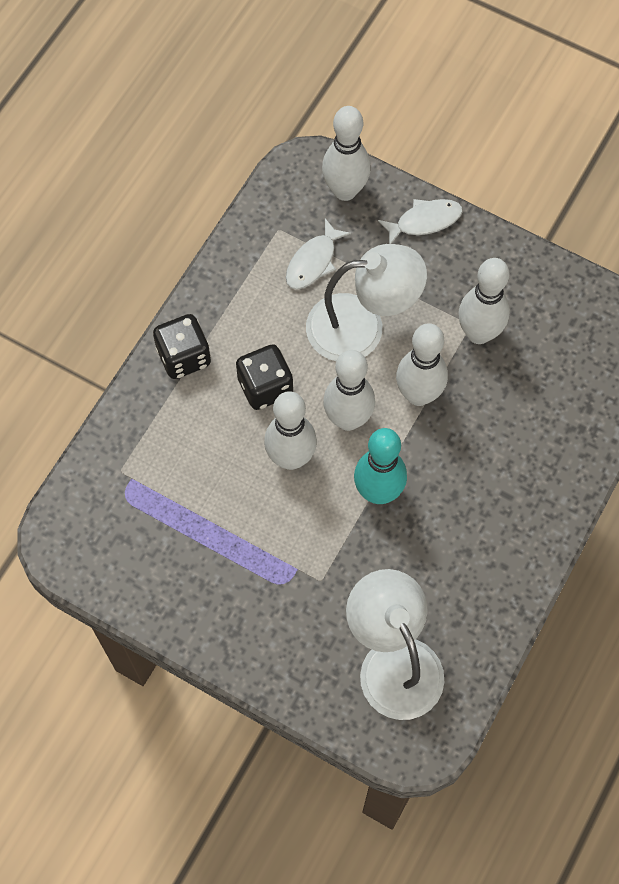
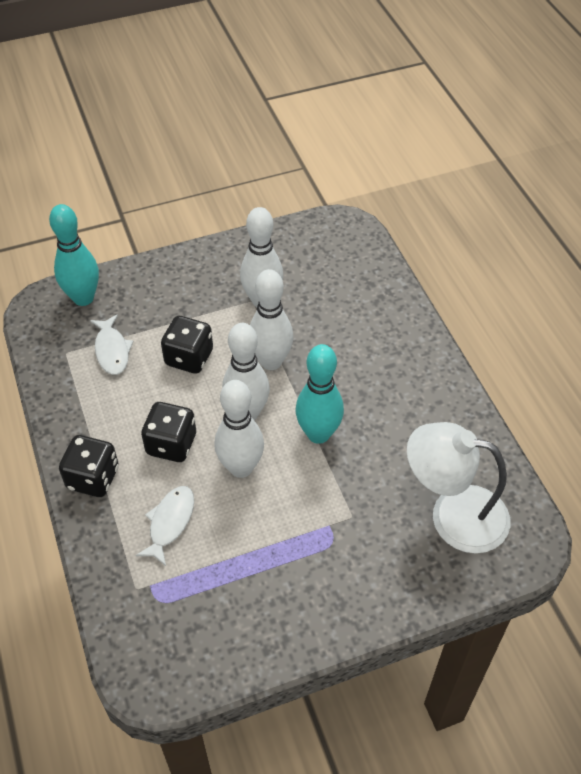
camera: 50 degrees left, 15 degrees down
white lamp [306,244,427,361] -> black dice [161,316,213,374]
white bowling pin [322,106,371,201] -> turquoise bowling pin [49,204,99,306]
white fish [378,199,463,244] -> white fish moved to [136,486,194,566]

